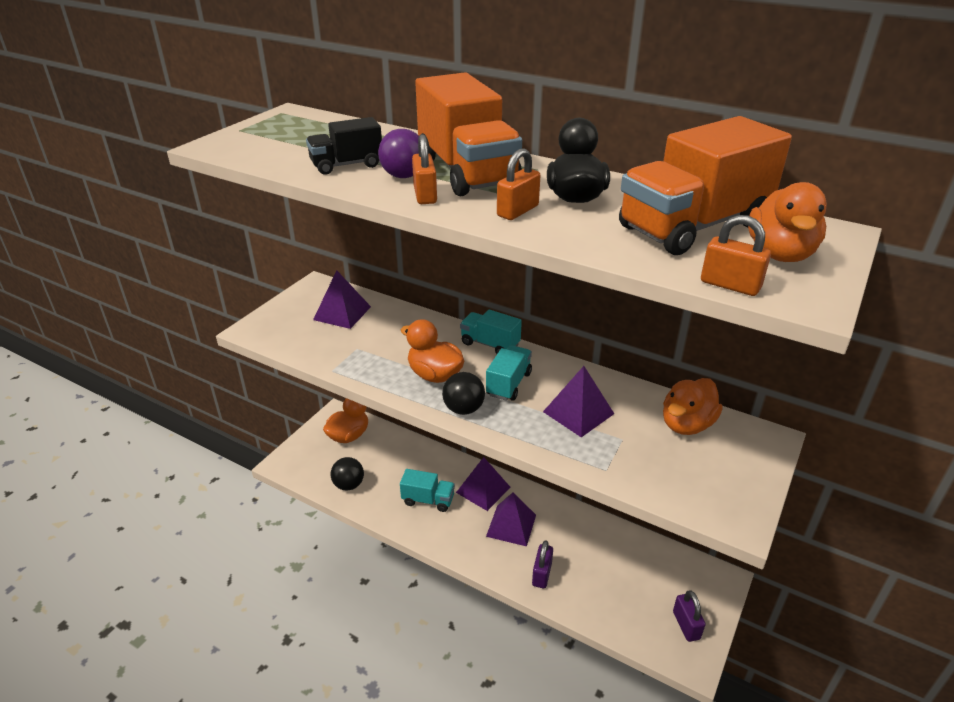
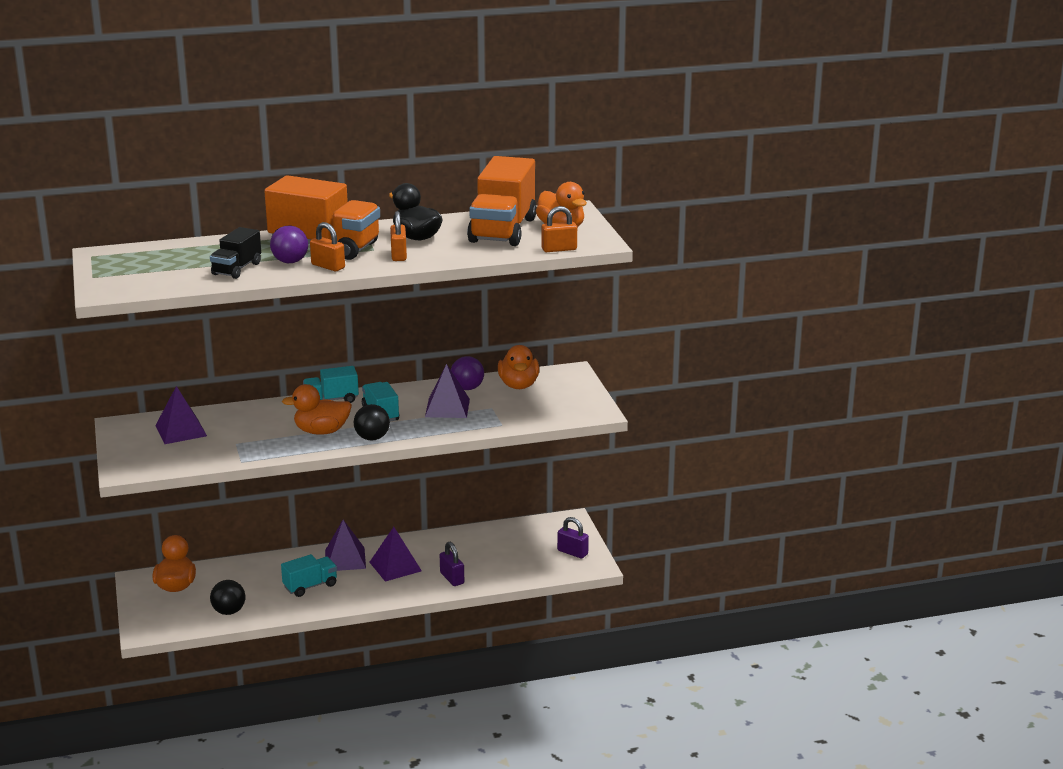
camera: 45 degrees left, 10 degrees down
none -> purple ball [451,356,484,390]

